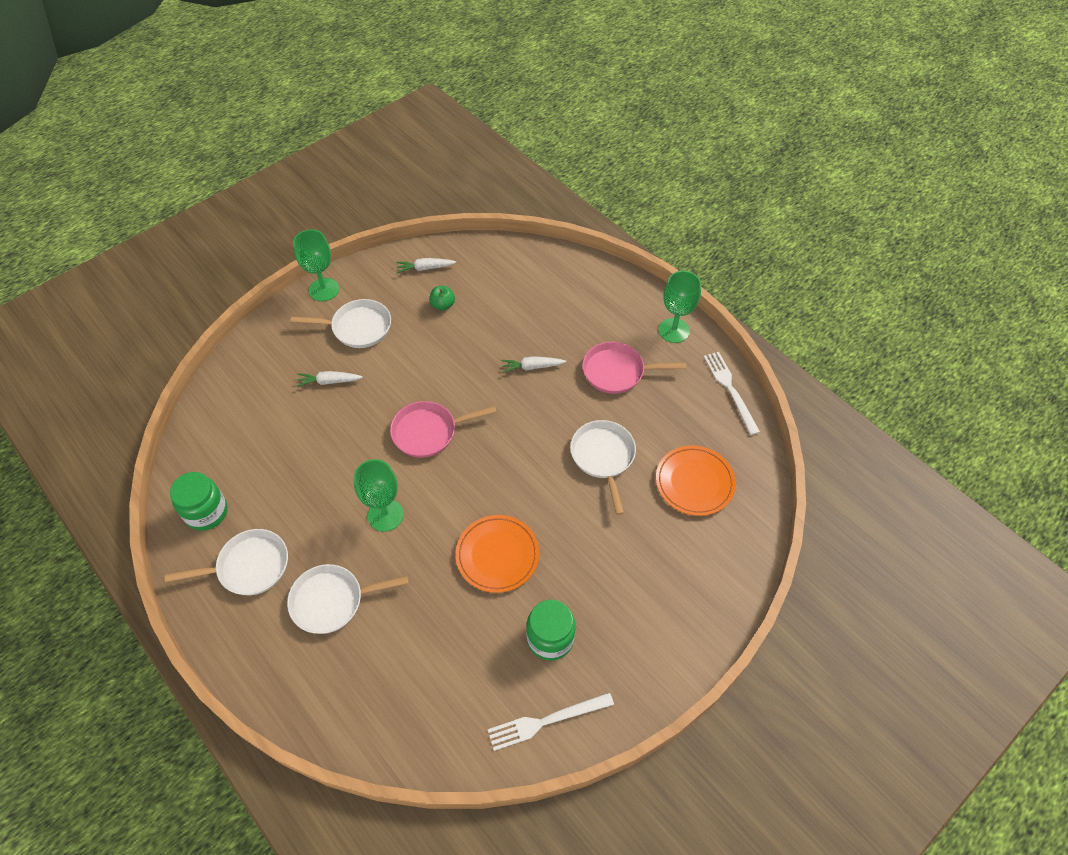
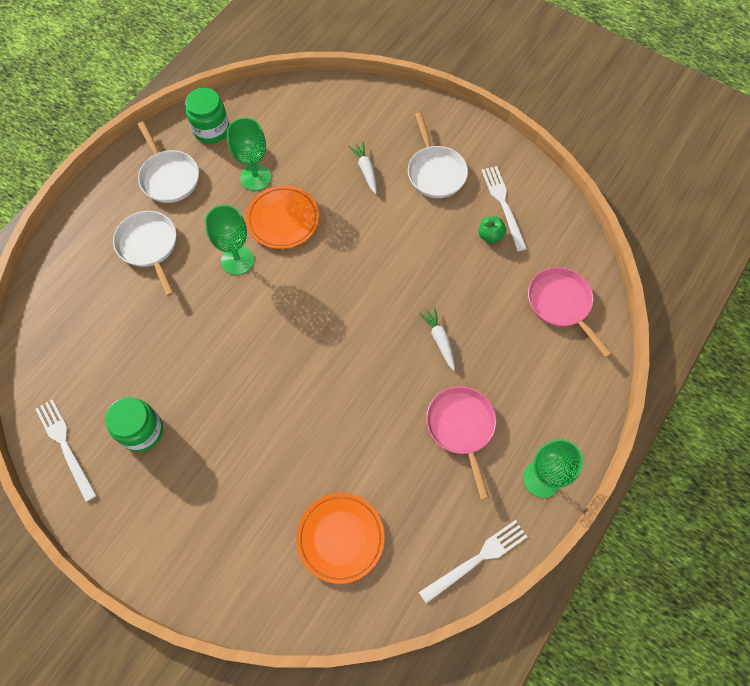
camera: 75 degrees right, 10 degrees up
green goblet [293,229,339,301] -> green goblet moved to [227,118,272,191]
pink pan [390,401,496,458] -> pink pan moved to [528,267,612,357]
white carrot [396,258,456,273] -> none
orange plate [456,515,539,593] -> orange plate moved to [246,186,319,249]
white pan [570,420,636,515] -> none
none -> white fork [481,166,527,251]

